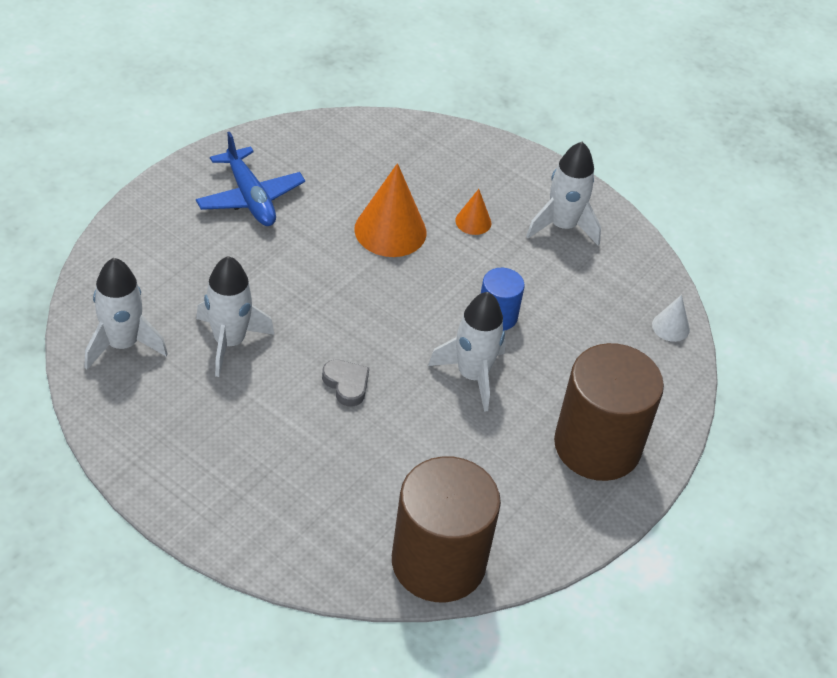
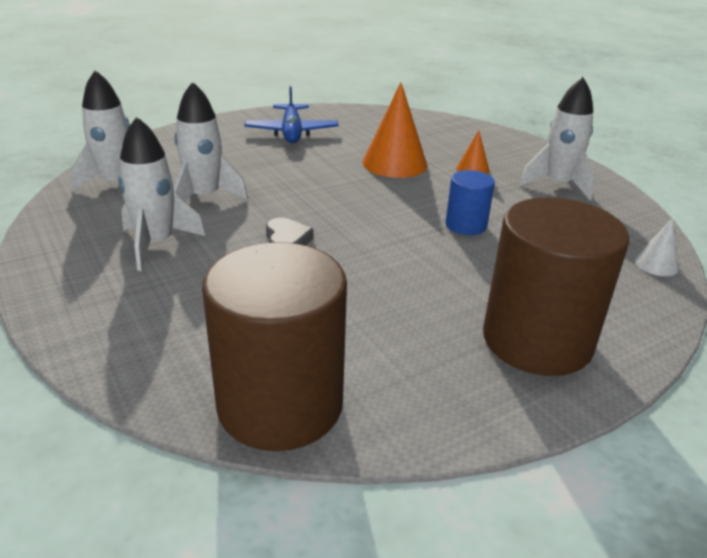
camera: 25 degrees right, 15 degrees down
white rocket [428,292,506,412] -> white rocket moved to [118,117,205,271]

